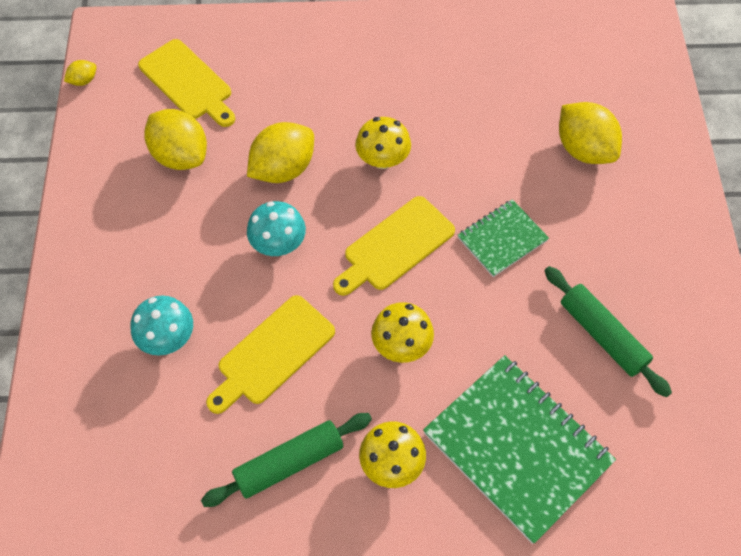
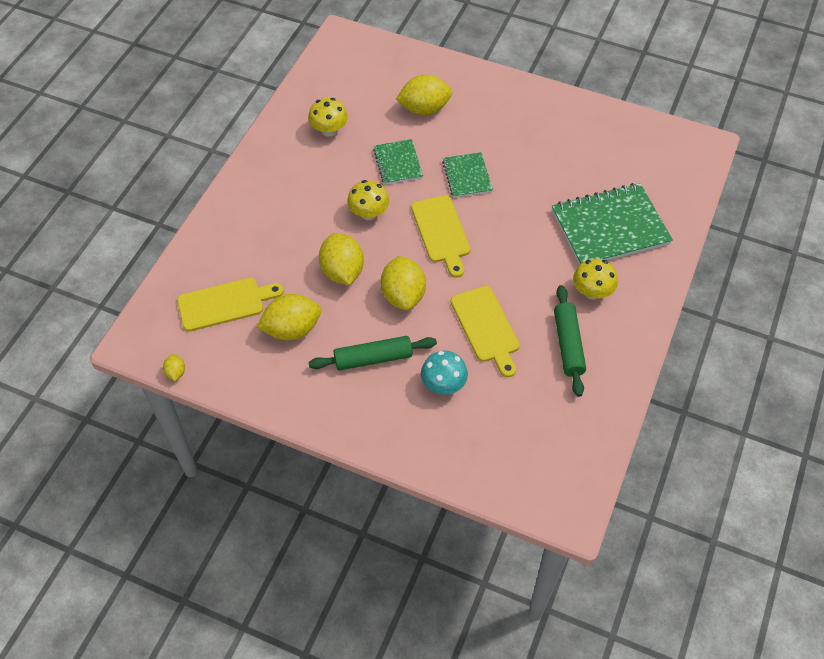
camera: 65 degrees left, 5 degrees down
turquoise mushroom [247,201,306,256] -> yellow lemon [381,256,426,310]
yellow mushroom [371,302,434,363] -> yellow mushroom moved to [308,98,348,136]
green rolling pin [545,266,672,398] -> green rolling pin moved to [309,336,437,371]
none -> green notebook [373,139,423,185]

